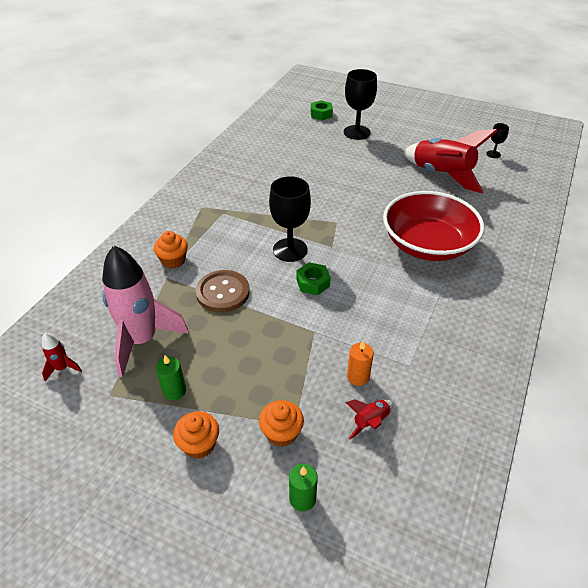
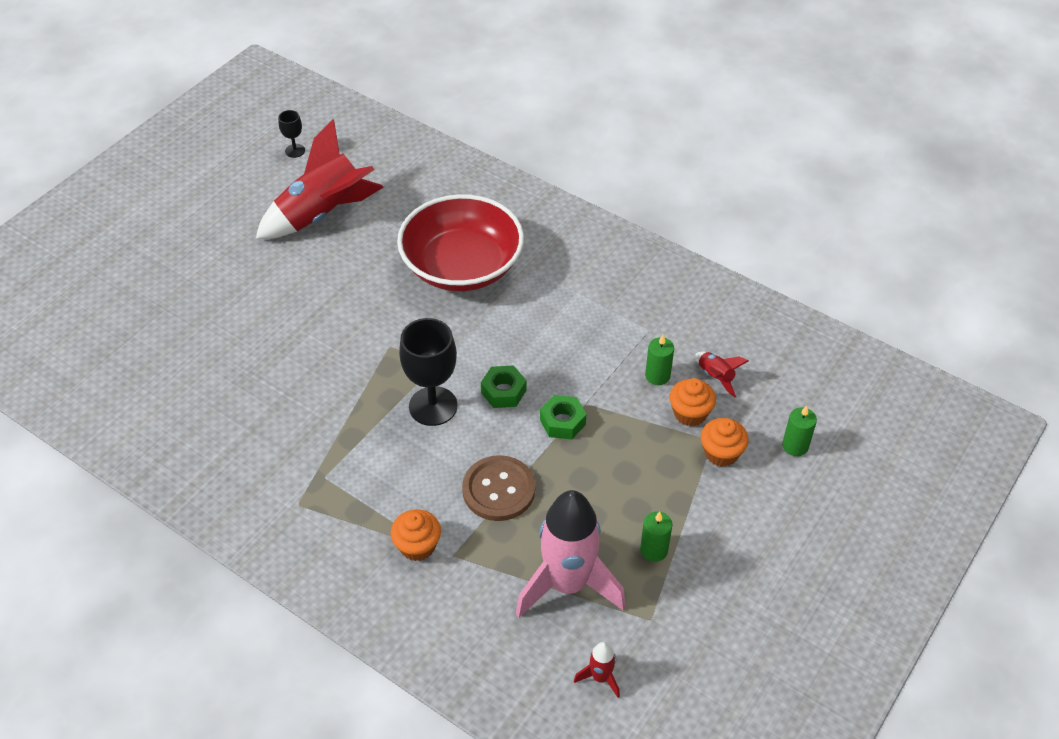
camera: 80 degrees left, 5 degrees up
orange cupcake [173,411,219,459] -> orange cupcake moved to [670,378,716,426]
green nut [311,100,333,121] -> green nut moved to [540,395,586,439]
black goblet [344,69,377,140] -> none
orange candle [347,340,374,386] -> green candle [645,335,674,385]

